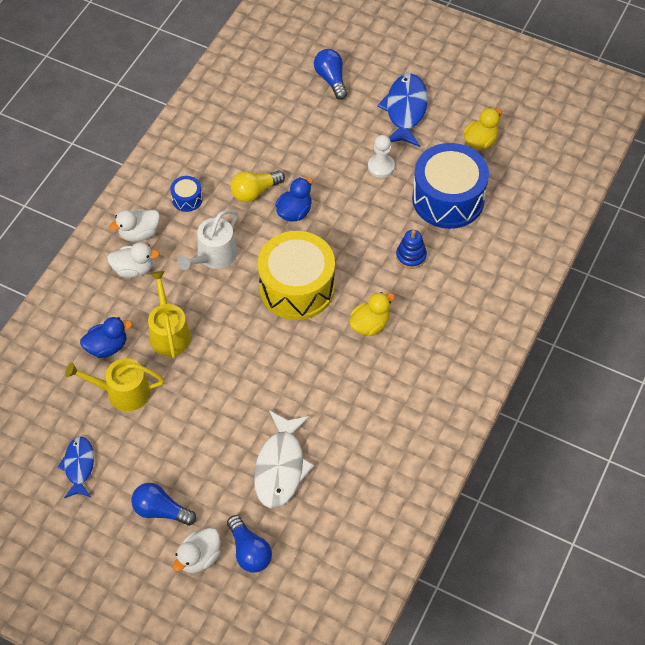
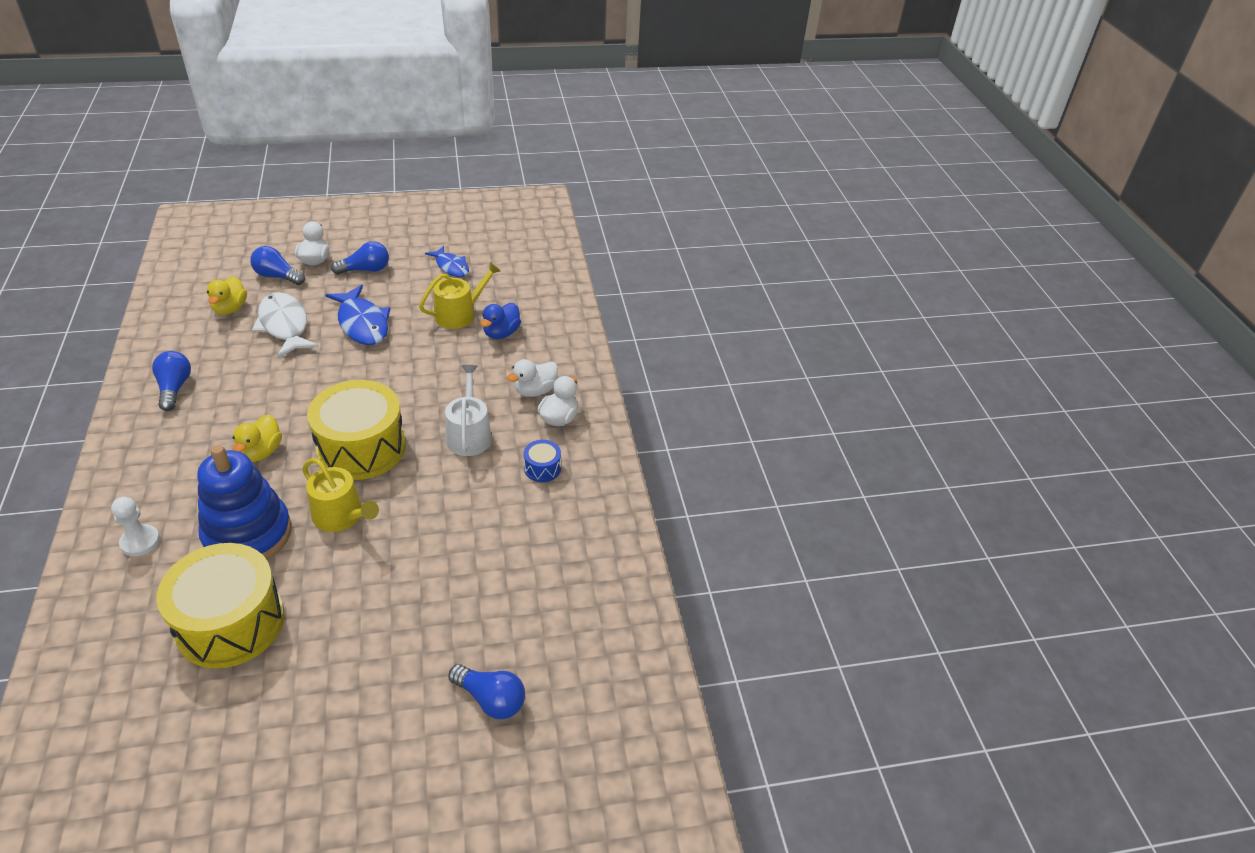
camera: 140 degrees right, 15 degrees down
yellow watering can [148,271,191,358] -> yellow watering can moved to [302,458,379,532]
yellow light bulb [231,170,285,202] -> none
blue duck [275,177,313,222] -> none
white pawn [368,135,395,178] -> white pawn moved to [111,497,160,556]
blue fish [377,73,428,147] -> blue fish moved to [326,285,390,345]
blue stacking toy [396,230,427,269] -> blue stacking toy [197,445,292,560], size x2.17
blue drum [412,143,489,229] -> yellow drum [157,543,285,669]
yellow duck [463,108,502,150] -> yellow duck moved to [207,276,247,315]
none -> blue light bulb [152,351,191,411]

